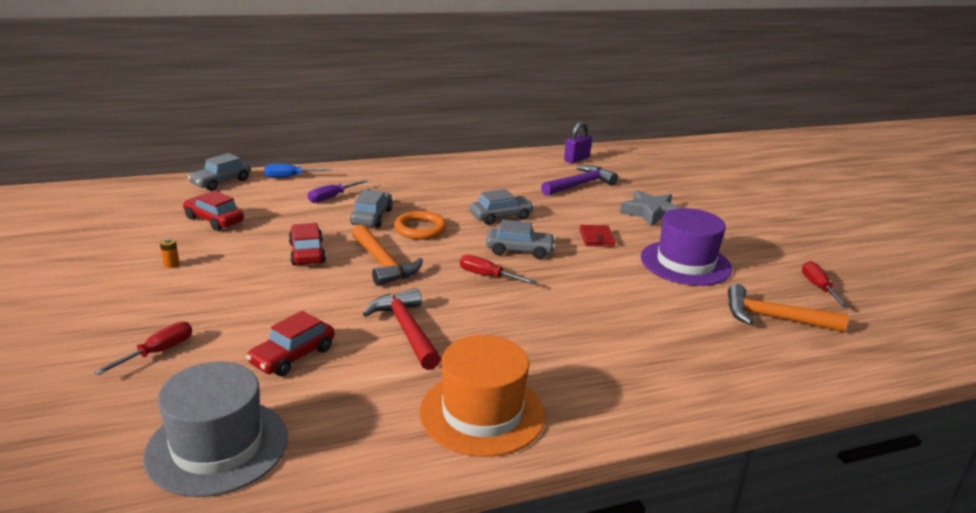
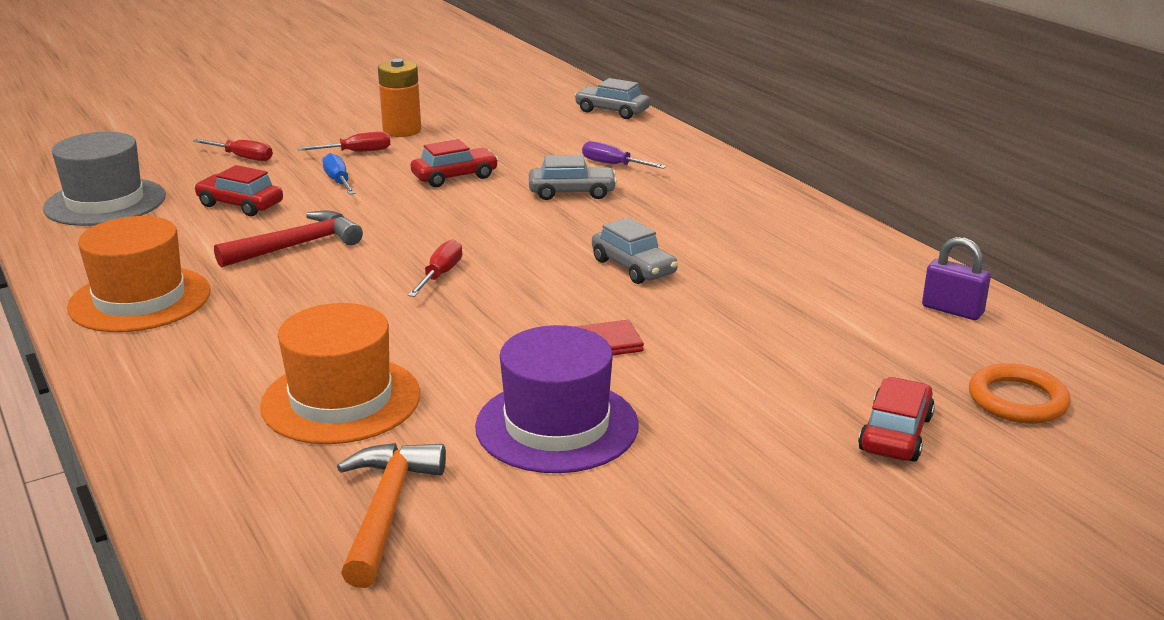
camera: 80 degrees right, 0 degrees up
orange battery [160,238,179,268] -> orange battery [378,58,421,137], size x2.47
red car [183,191,244,231] -> red car moved to [858,377,935,462]
blue screwdriver [264,164,332,178] -> blue screwdriver moved to [322,153,356,195]
orange hammer [352,224,423,286] -> none
orange ring [394,211,447,240] -> orange ring moved to [969,363,1071,424]
grey car [486,220,556,259] -> none
purple hammer [541,165,618,196] -> none
grey star [620,190,680,227] -> none
red screwdriver [802,261,849,308] -> red screwdriver moved to [297,131,390,152]
none -> orange hat [260,303,420,444]

